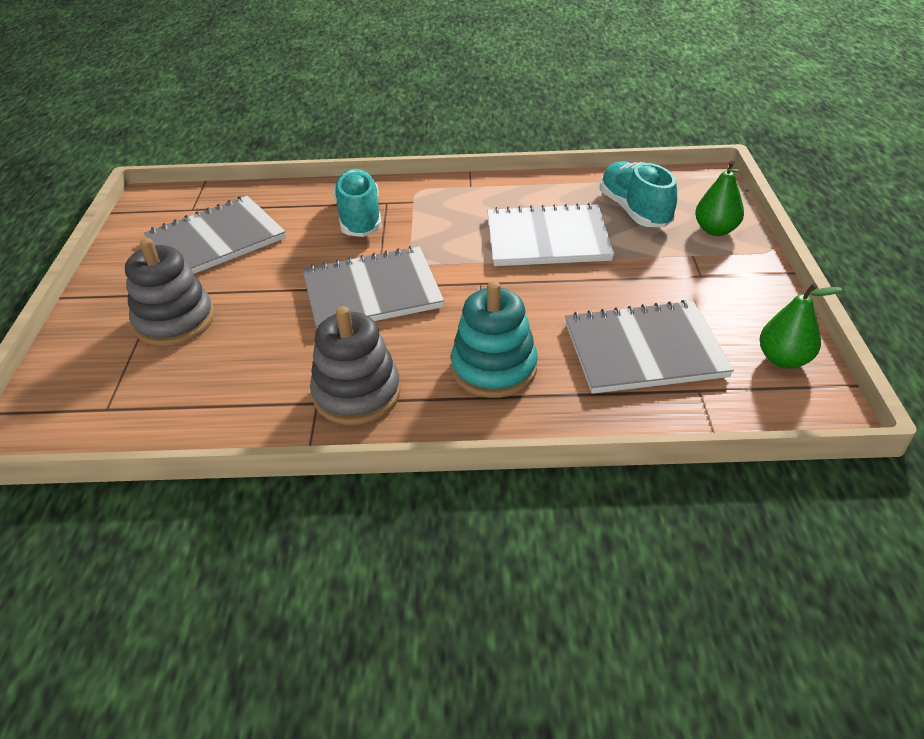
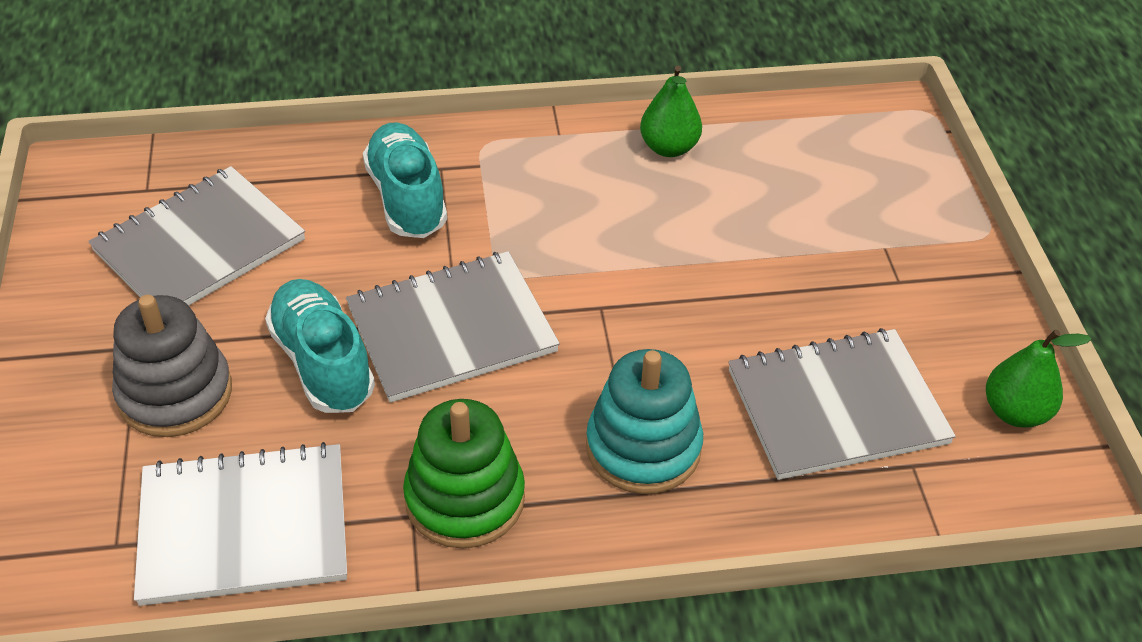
camera: 10 degrees left, 5 degrees up
grey stacking toy [310,306,401,425] -> green stacking toy [403,399,525,549]
white notebook [487,203,614,266] -> white notebook moved to [134,442,347,606]
turquoise shoe [599,161,677,227] -> turquoise shoe moved to [265,279,375,413]
green pear [695,160,744,236] -> green pear moved to [640,66,702,157]

